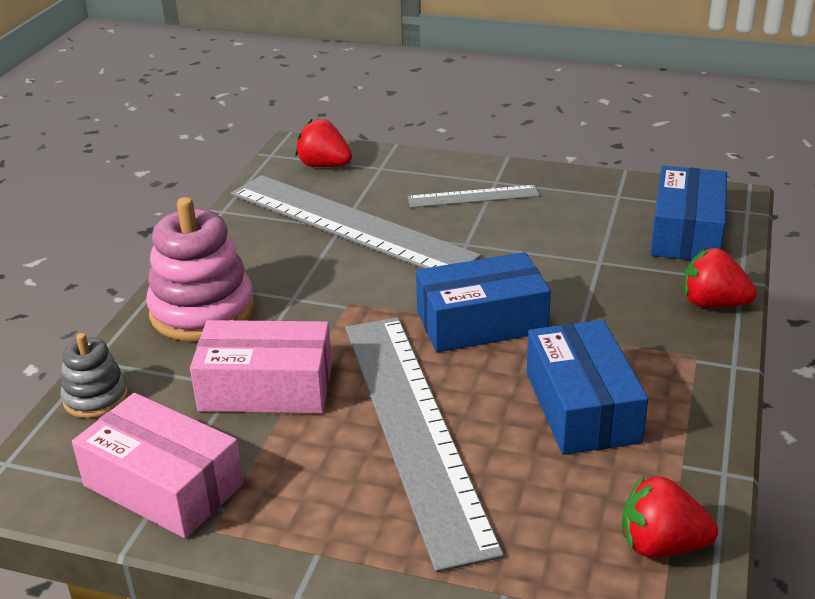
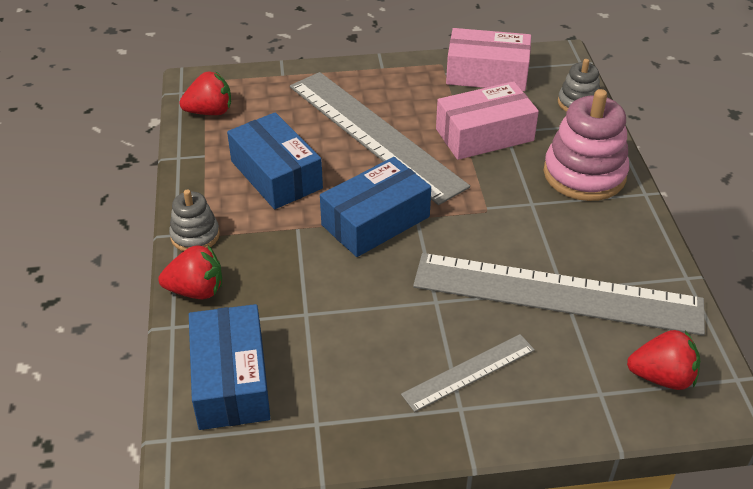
camera: 155 degrees right, 10 degrees up
none -> grey stacking toy [169,189,220,251]

